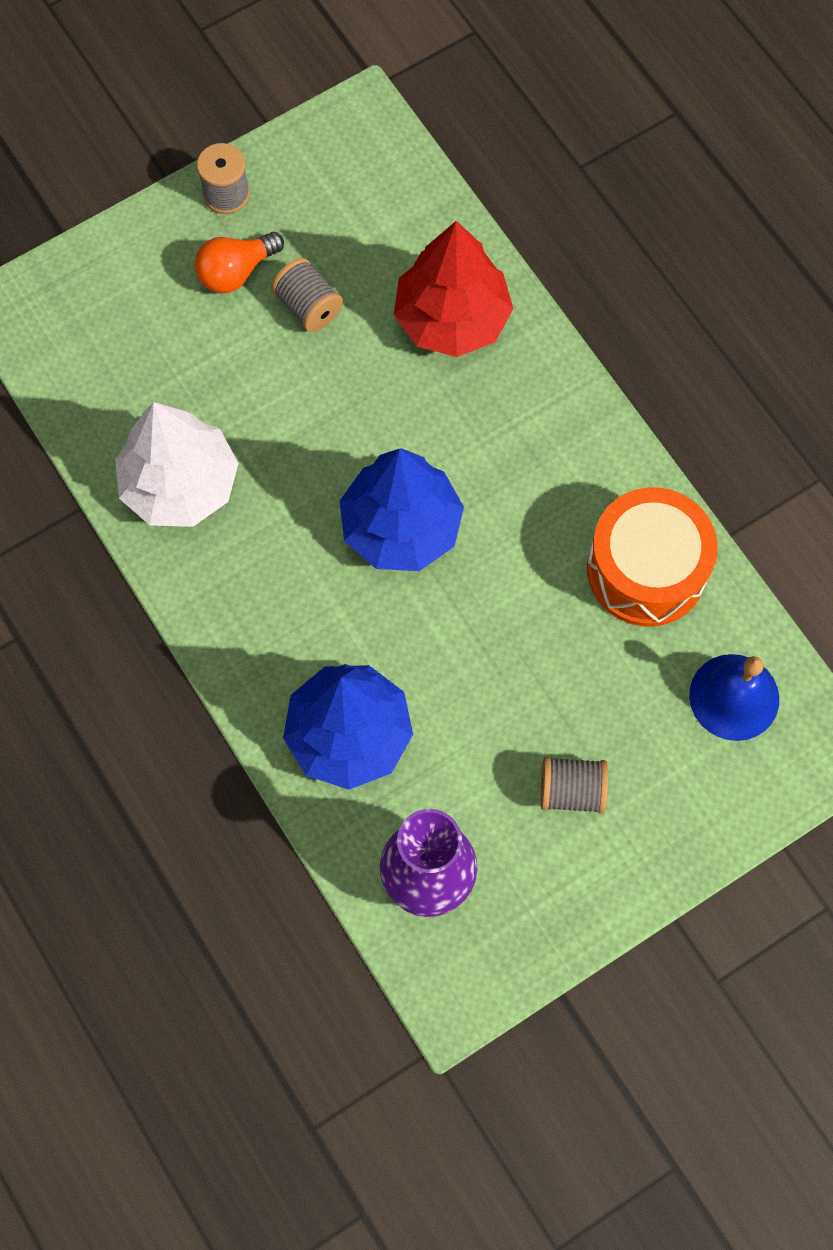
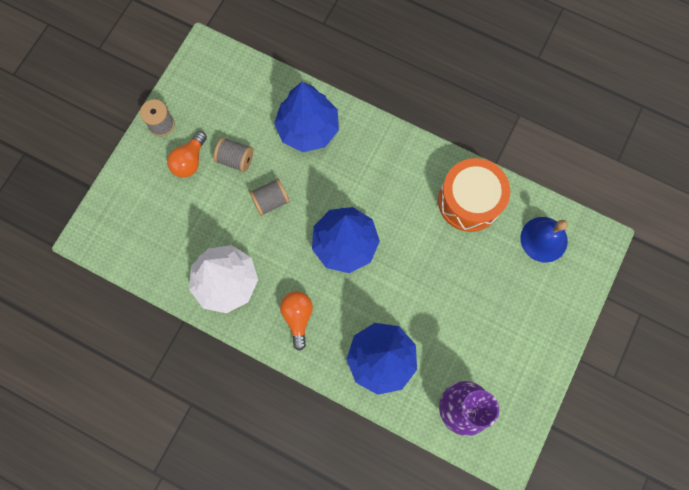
camera: 30 degrees left, 5 degrees up
red tree [394,221,513,357] -> blue tree [274,82,339,152]
grey spool [541,757,608,814] -> grey spool moved to [249,178,290,216]
none -> orange light bulb [280,291,313,351]

